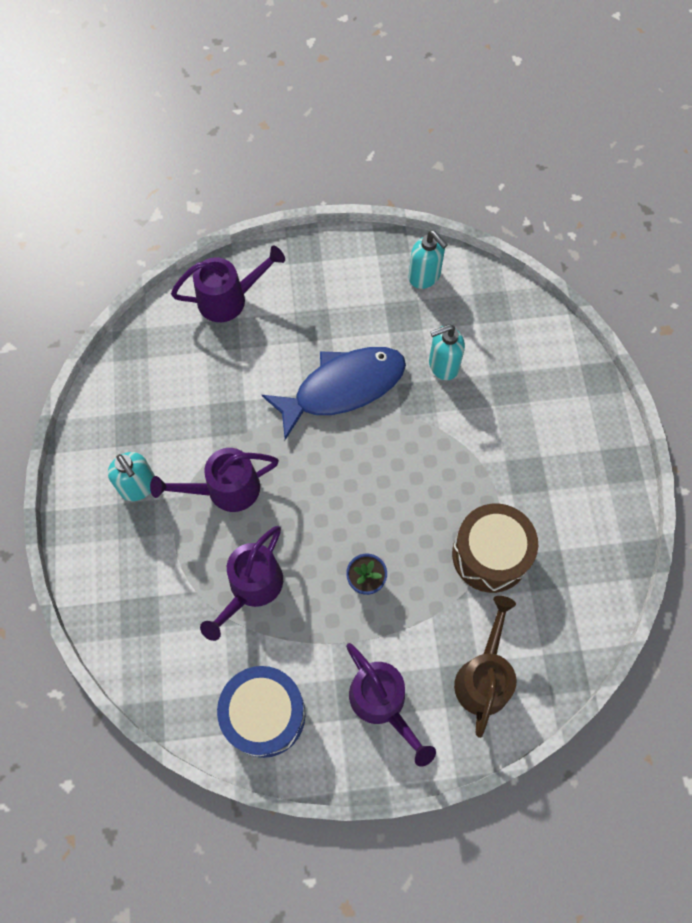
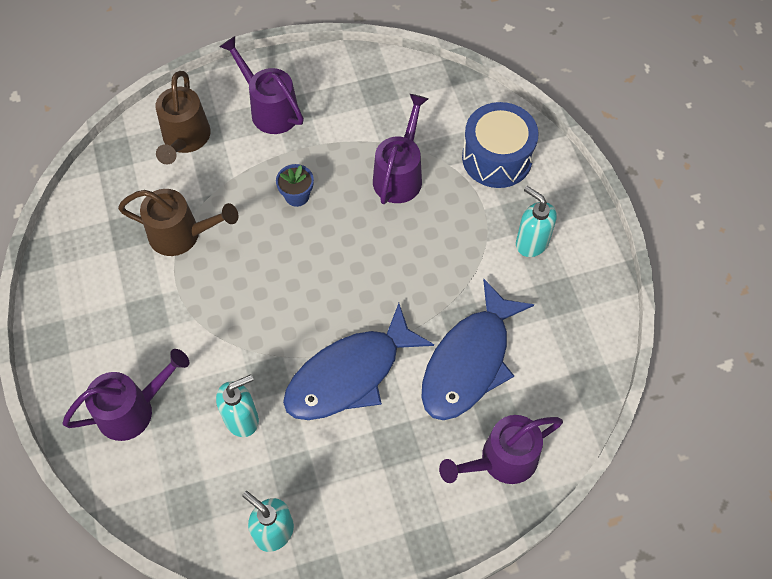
camera: 170 degrees right, 5 degrees down
purple watering can [150,448,279,512] -> purple watering can moved to [62,349,189,441]
blue drum [217,666,305,758] -> blue drum moved to [462,102,539,188]
brown drum [452,504,538,593] -> brown watering can [118,189,239,256]
none -> blue fish [421,279,534,420]

